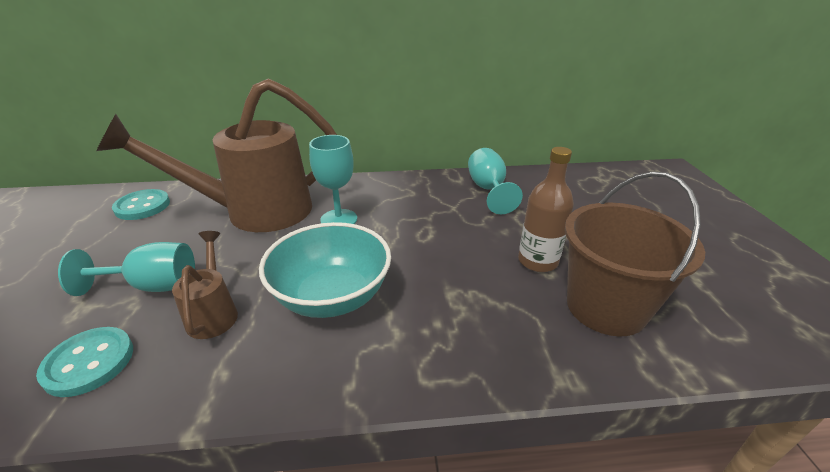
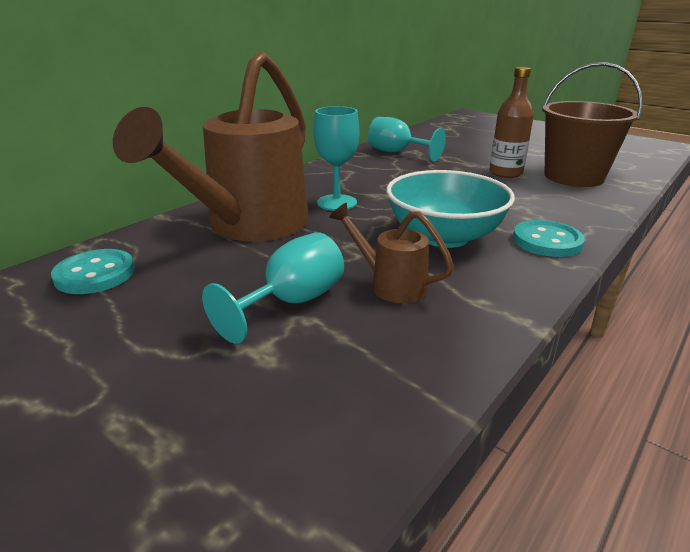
camera: 45 degrees left, 5 degrees down
turquoise button [36,327,133,397] -> turquoise button moved to [513,220,585,257]

